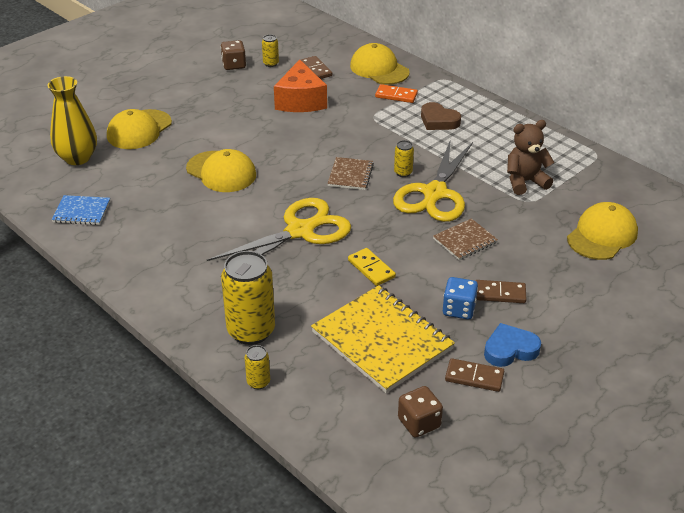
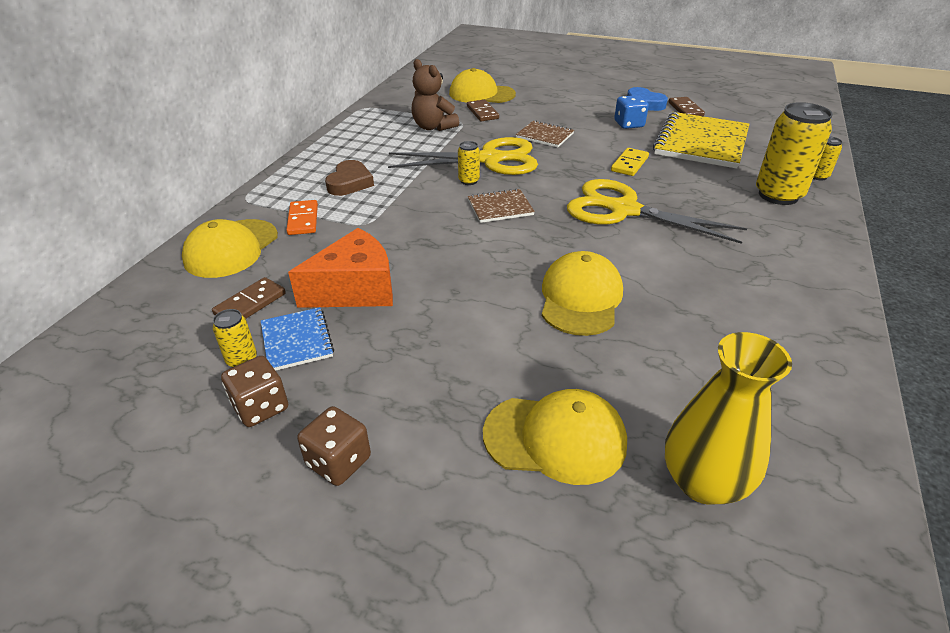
camera: 115 degrees left, 0 degrees up
blue notebook [52,195,110,225] -> blue notebook moved to [261,307,334,371]
brown dice [398,386,443,438] -> brown dice moved to [297,406,371,486]
brown domino [475,280,527,303] -> brown domino moved to [467,100,499,121]

